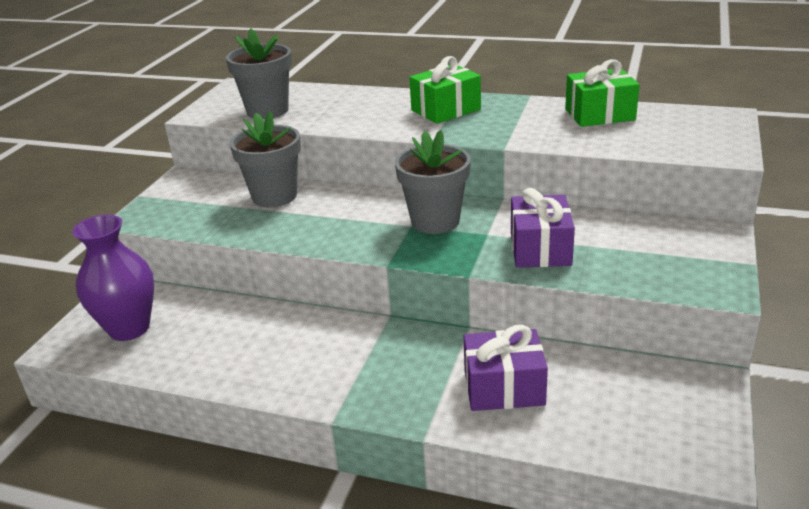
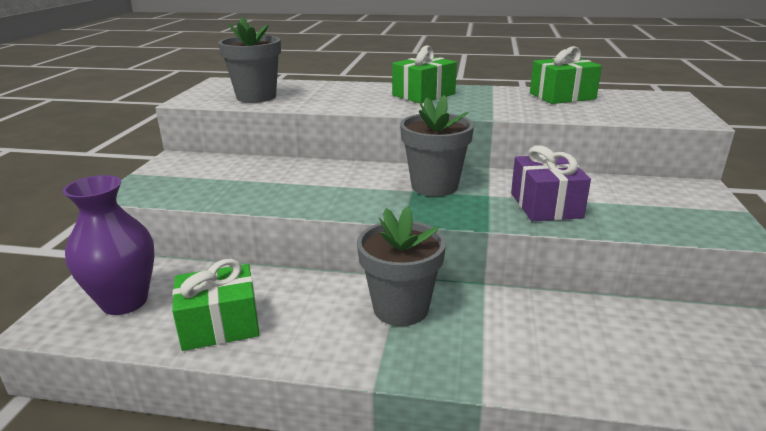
camera: 10 degrees left, 5 degrees down
grey flower pot [230,111,301,207] -> grey flower pot moved to [357,206,446,326]
purple gift [464,325,548,411] -> none
none -> green gift [172,259,260,351]

